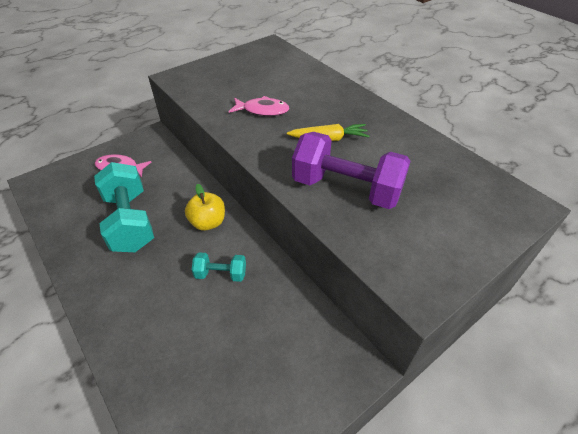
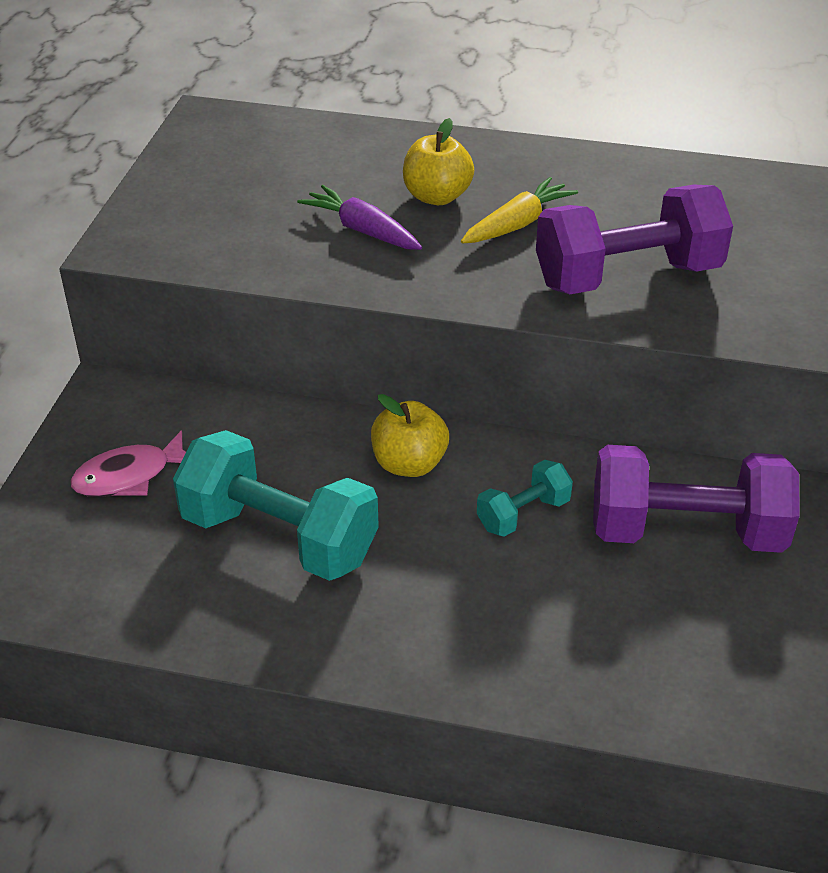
camera: 40 degrees left, 5 degrees down
pink fish [229,96,290,116] -> purple carrot [297,185,422,250]
none -> yellow apple [403,118,474,205]
none -> purple dumbbell [593,445,800,553]

